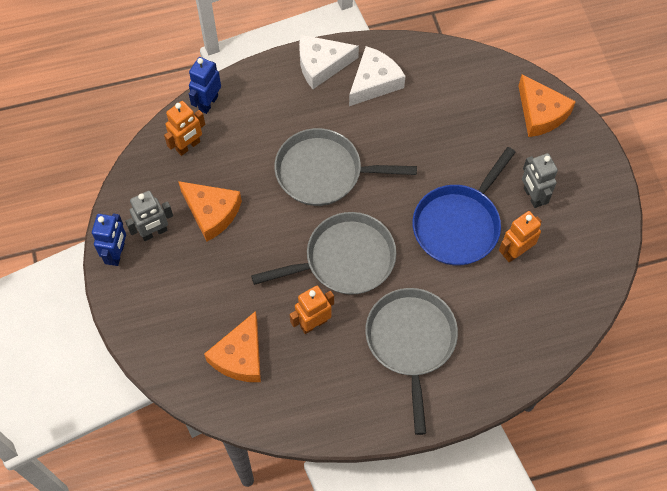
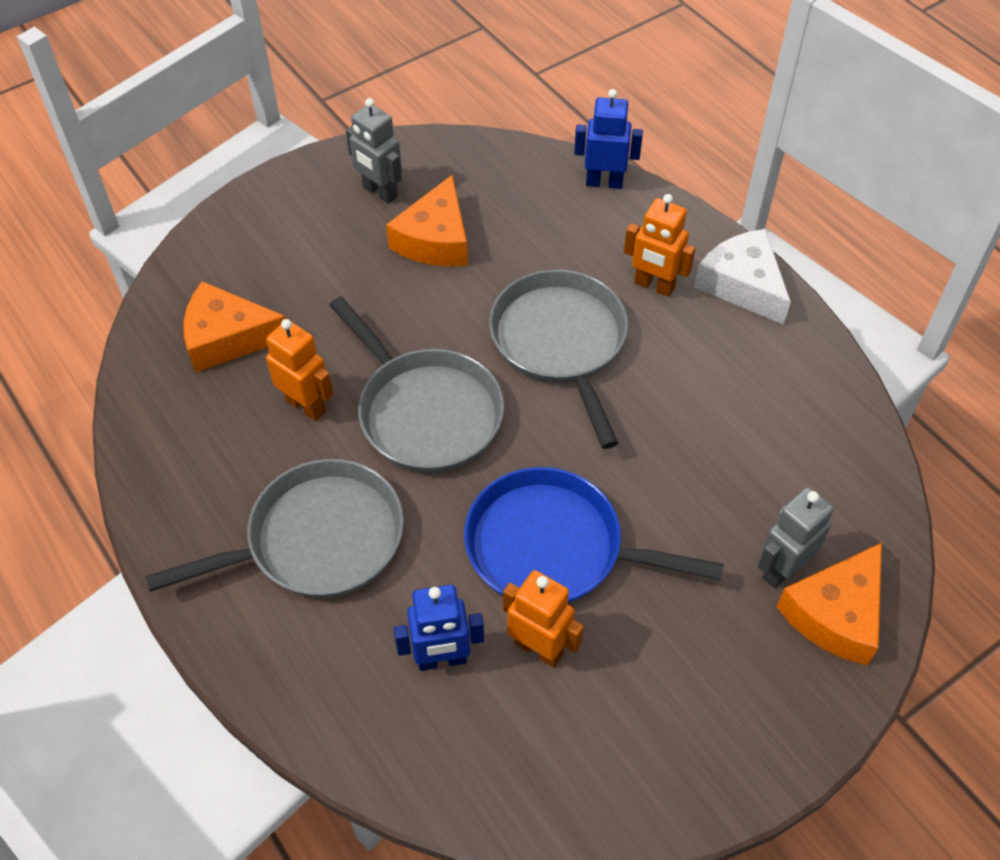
camera: 70 degrees right, 10 degrees down
blue robot [92,213,126,266] -> blue robot moved to [394,585,484,671]
orange robot [164,101,205,156] -> orange robot moved to [624,194,696,297]
white cheese [349,46,406,106] -> none
grey robot [522,153,558,208] -> grey robot moved to [758,487,834,588]

